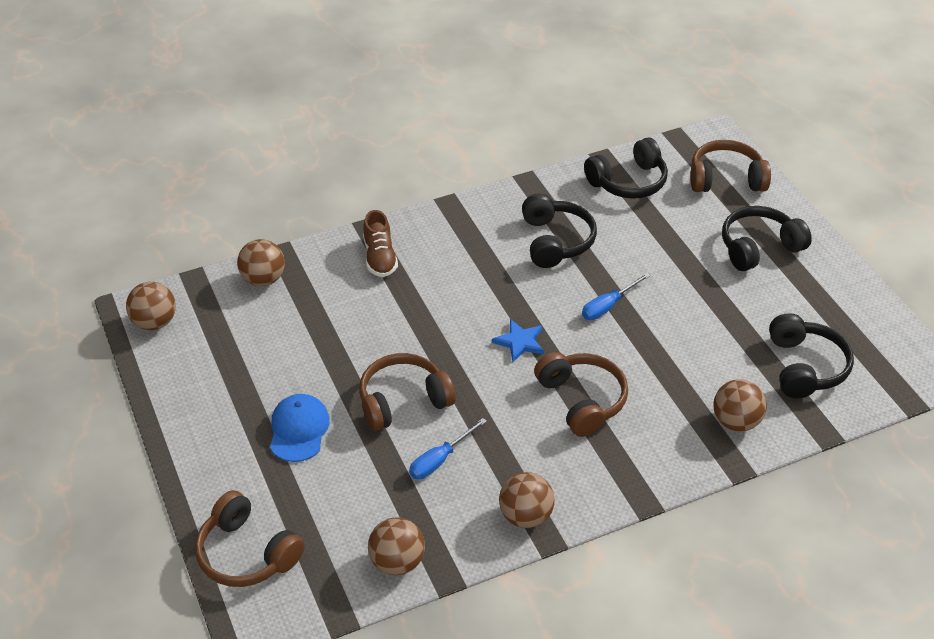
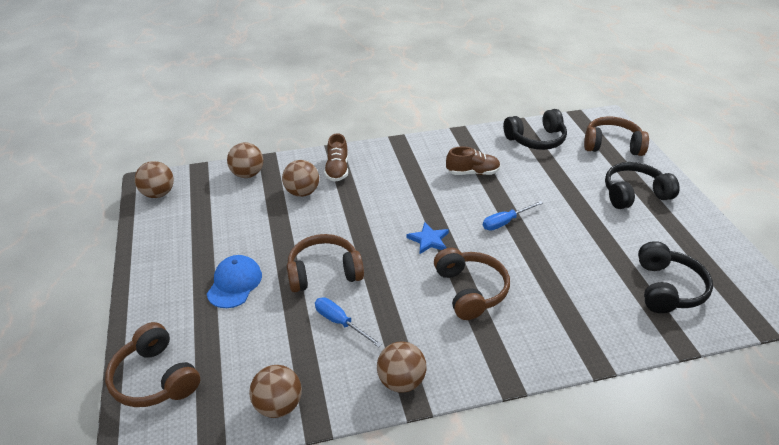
camera: 10 degrees right, 5 degrees down
blue screwdriver [409,418,487,479] -> blue screwdriver turned 75 degrees clockwise [315,297,382,347]
black headphones [522,194,597,268] -> brown shoe [446,146,501,175]
brown ball [714,379,767,432] -> brown ball moved to [282,160,319,197]

